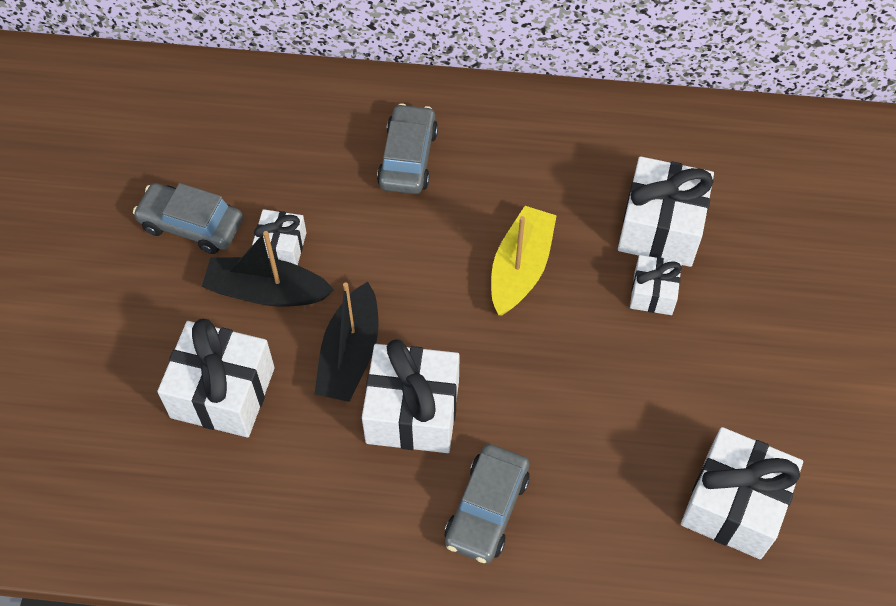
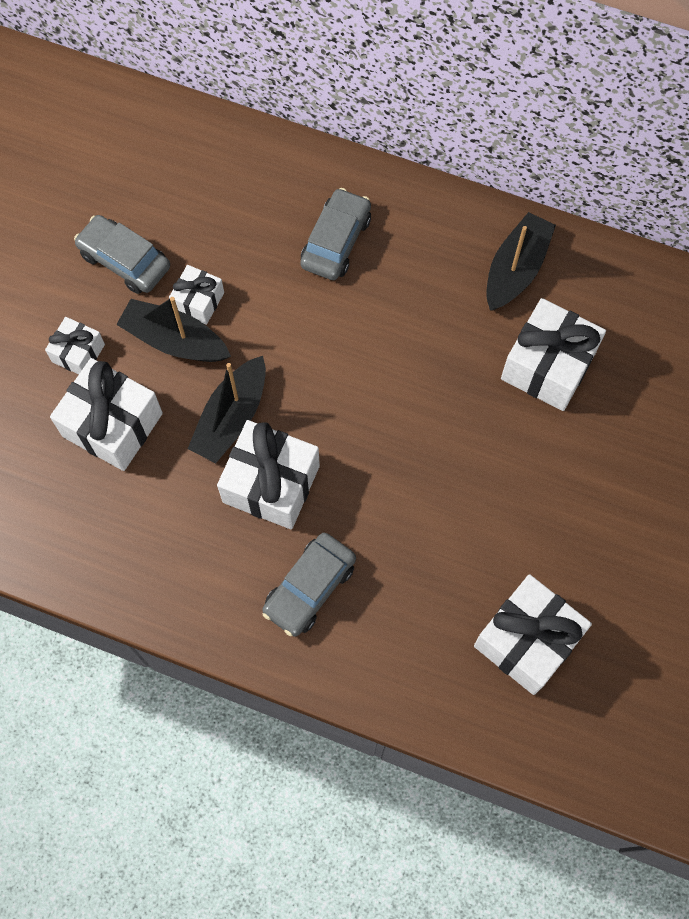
camera: 15 degrees right, 10 degrees up
yellow boat [491,206,557,316] -> none
white gift [630,255,682,315] -> white gift moved to [45,317,105,374]
none -> black boat [486,212,556,311]

